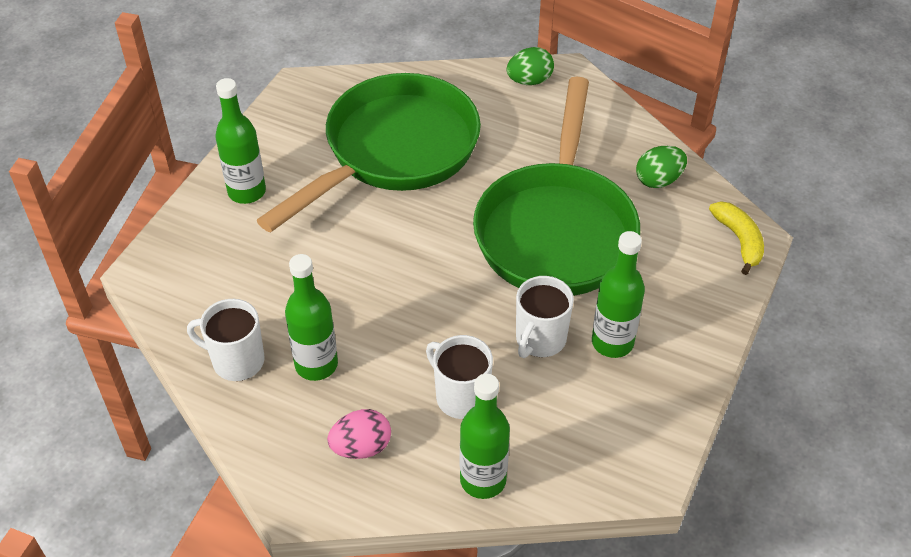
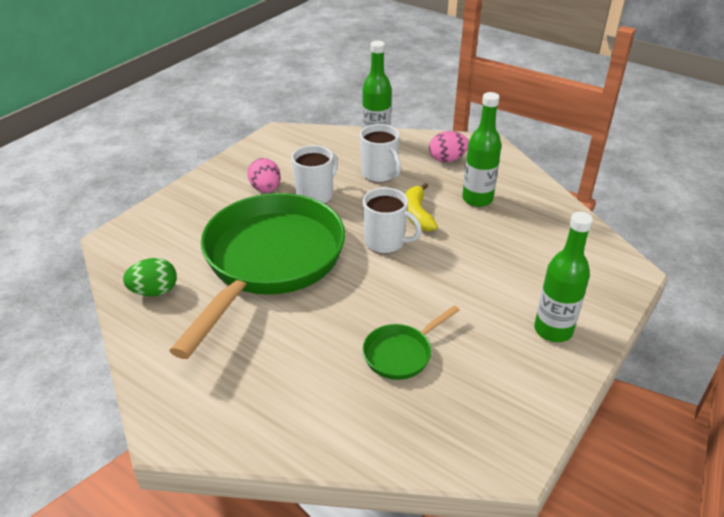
camera: 170 degrees left, 10 degrees down
white mug [187,299,264,381] -> white mug moved to [363,187,422,254]
green pan [256,73,481,233] -> green pan [363,305,460,380], size x0.41
green egg [507,47,554,85] -> none
green bottle [592,231,645,358] -> pink egg [248,158,281,193]
yellow banana [709,201,764,275] -> yellow banana moved to [405,183,438,232]

